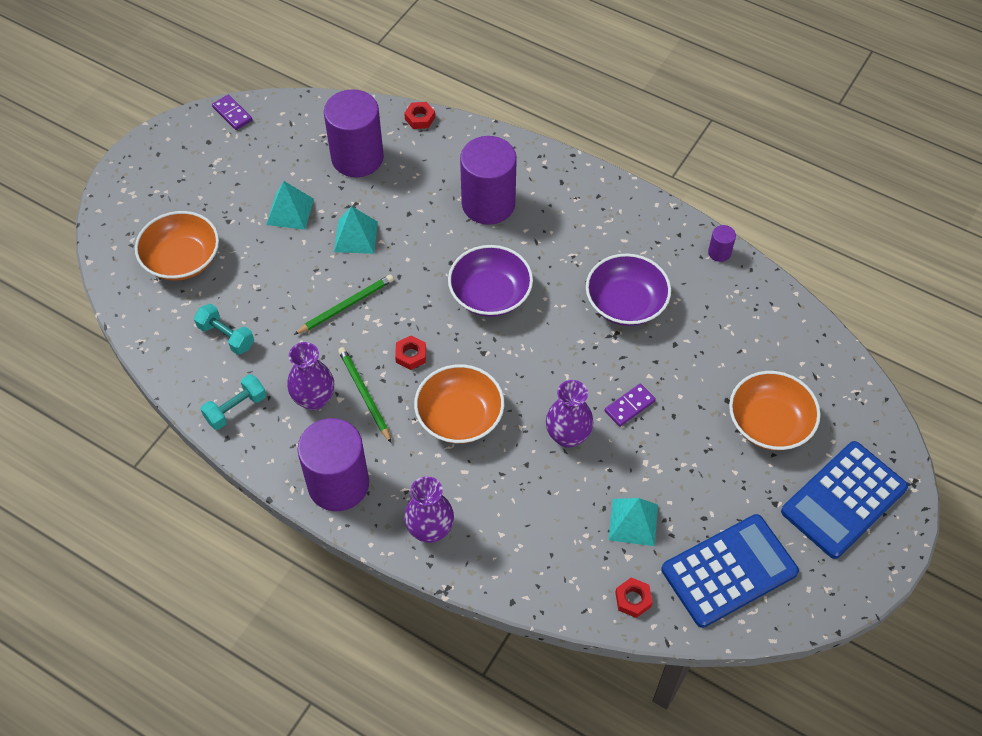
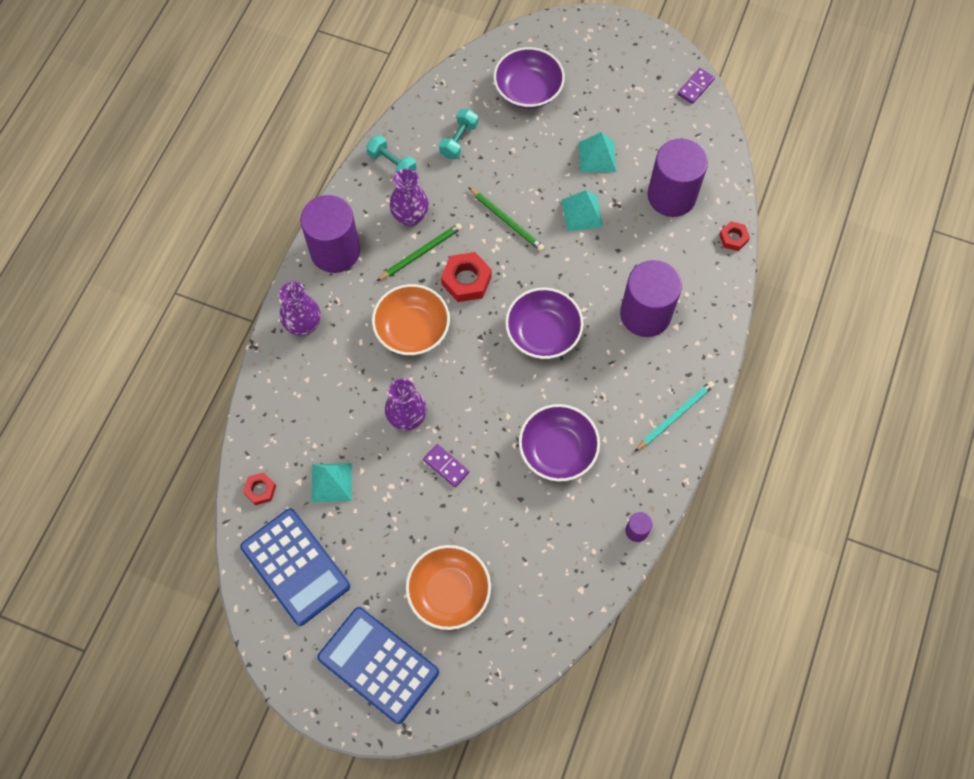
camera: 80 degrees right, 10 degrees up
orange bowl [135,211,219,281] -> purple bowl [493,47,565,109]
red nut [395,335,426,370] -> red nut [441,252,492,302], size x1.69
none -> turquoise pencil [635,381,715,452]

